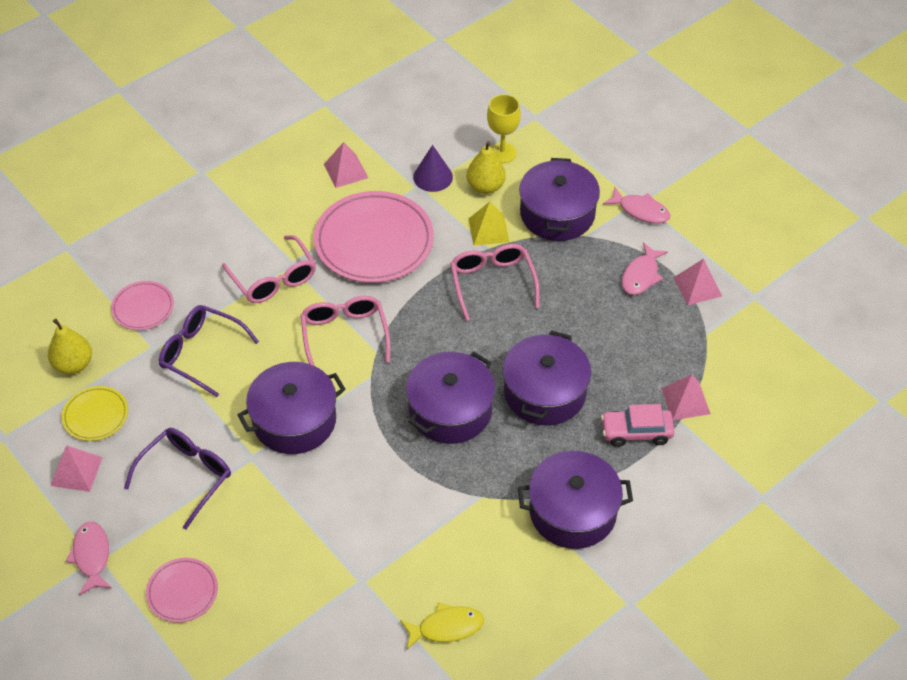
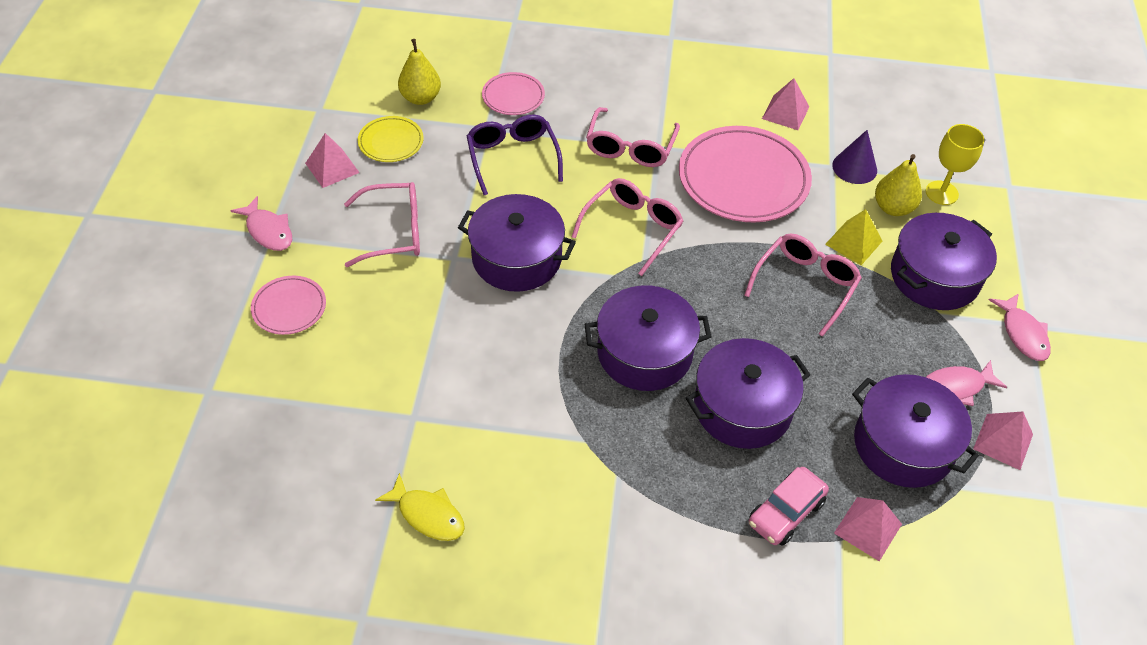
camera: 45 degrees right, 0 degrees up
pink fish [66,522,112,595] -> pink fish turned 105 degrees clockwise [231,196,292,251]
purple glasses [124,428,231,529] -> pink glasses [344,182,420,267]
purple pot [518,451,633,549] -> purple pot moved to [852,374,979,488]
pink car [601,404,675,447] -> pink car turned 90 degrees counterclockwise [749,467,829,546]

